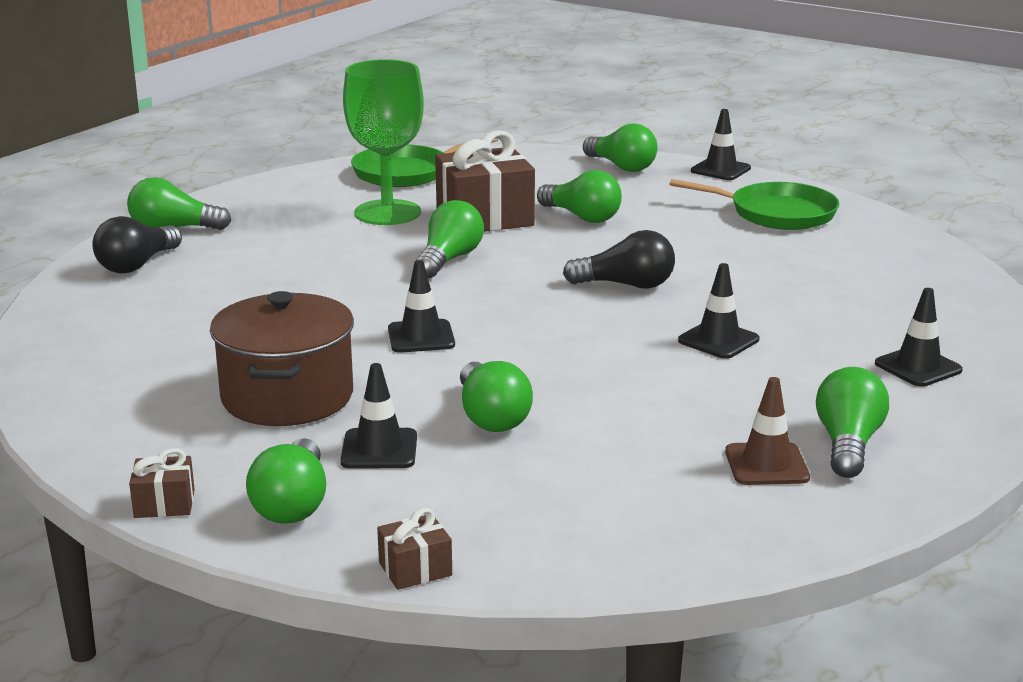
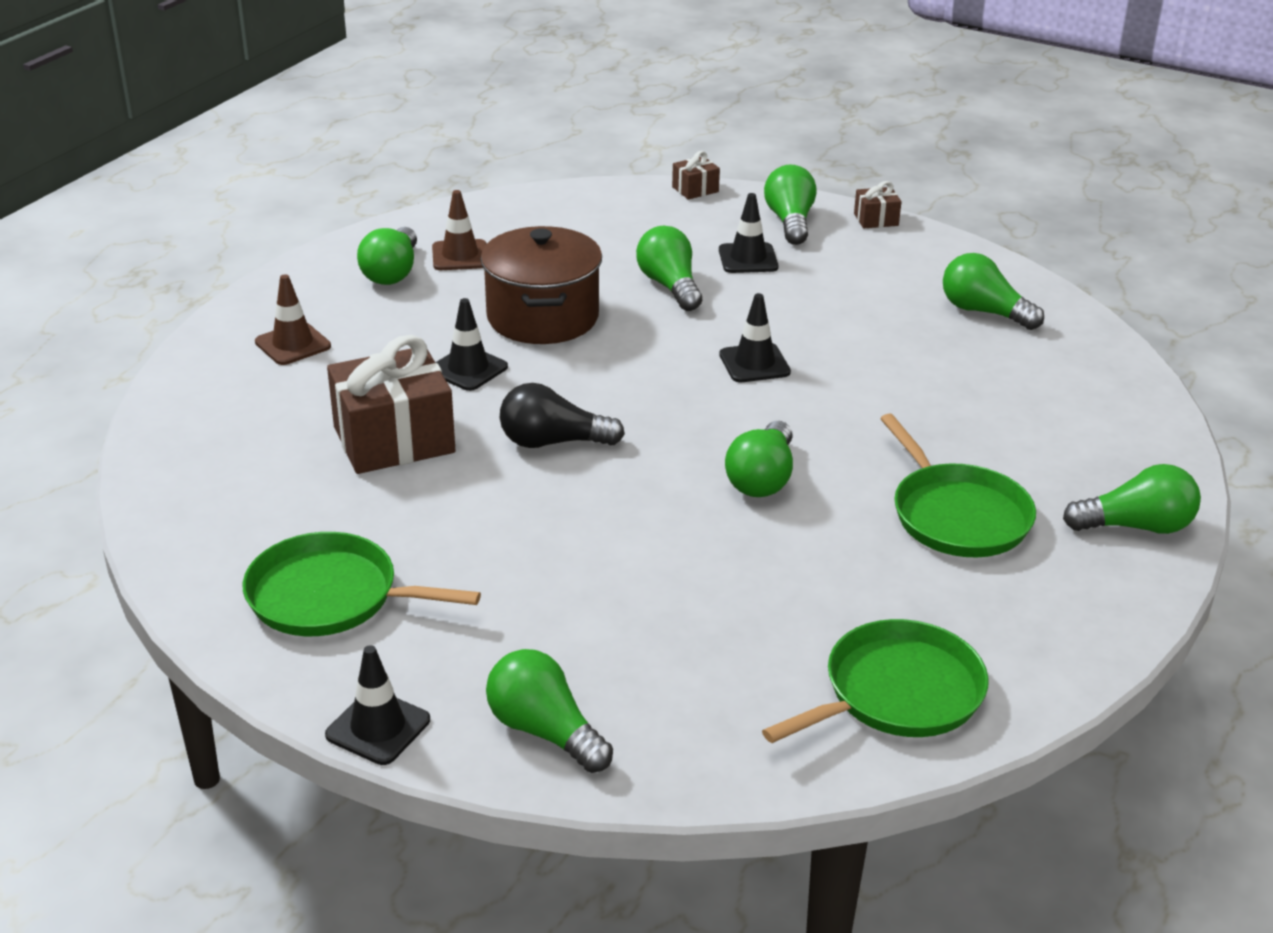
camera: 175 degrees right, 10 degrees up
black light bulb [92,216,182,274] -> none
brown pot [210,291,354,426] -> brown pot moved to [481,226,602,344]
green goblet [343,59,424,225] -> none
brown gift [435,130,535,232] -> brown gift moved to [327,335,455,474]
green light bulb [537,170,622,223] -> green light bulb moved to [943,253,1044,330]
black traffic cone [875,288,963,387] -> brown traffic cone [255,274,331,365]
none -> green pan [880,414,1036,557]

